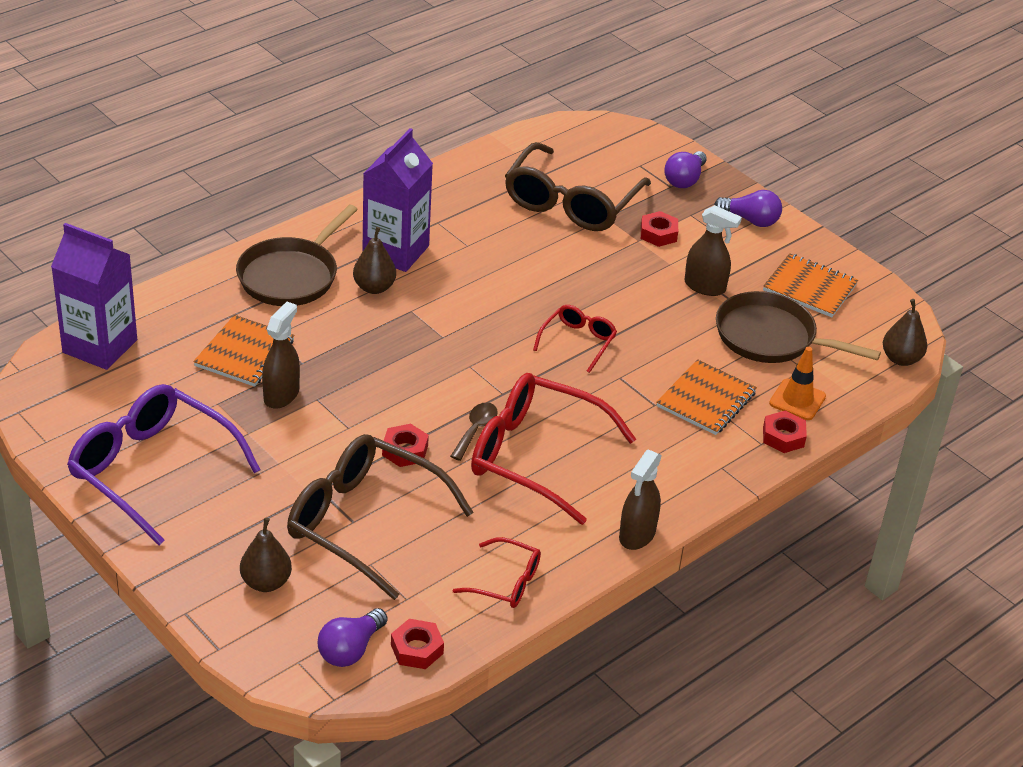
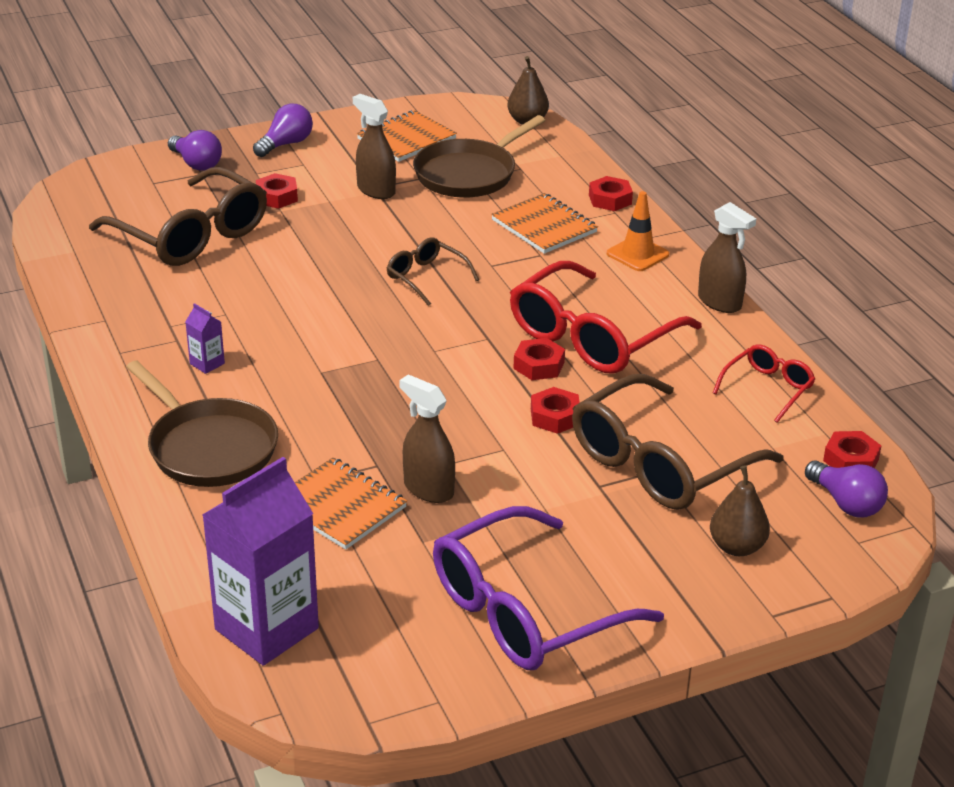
camera: 70 degrees left, 5 degrees down
brown pear [353,227,396,294] -> none
purple carton [362,128,433,272] -> purple carton [185,303,225,374], size x0.41
brown spoon [450,403,498,461] -> red nut [513,338,565,380]
red glasses [533,305,617,373] -> brown glasses [387,237,479,306]
brown spray bottle [684,205,742,296] -> brown spray bottle turned 90 degrees counterclockwise [353,94,396,199]
orange traffic cone [769,347,826,420] -> orange traffic cone moved to [607,191,669,271]

